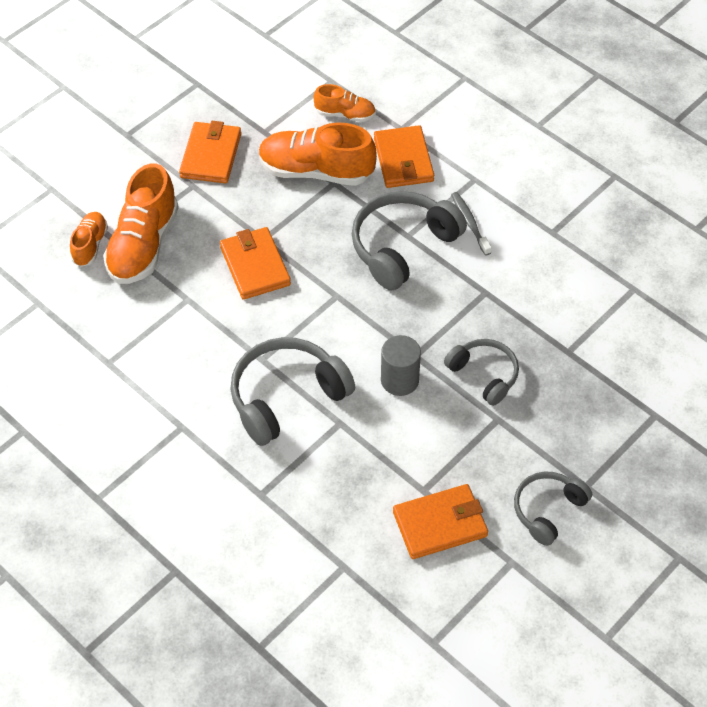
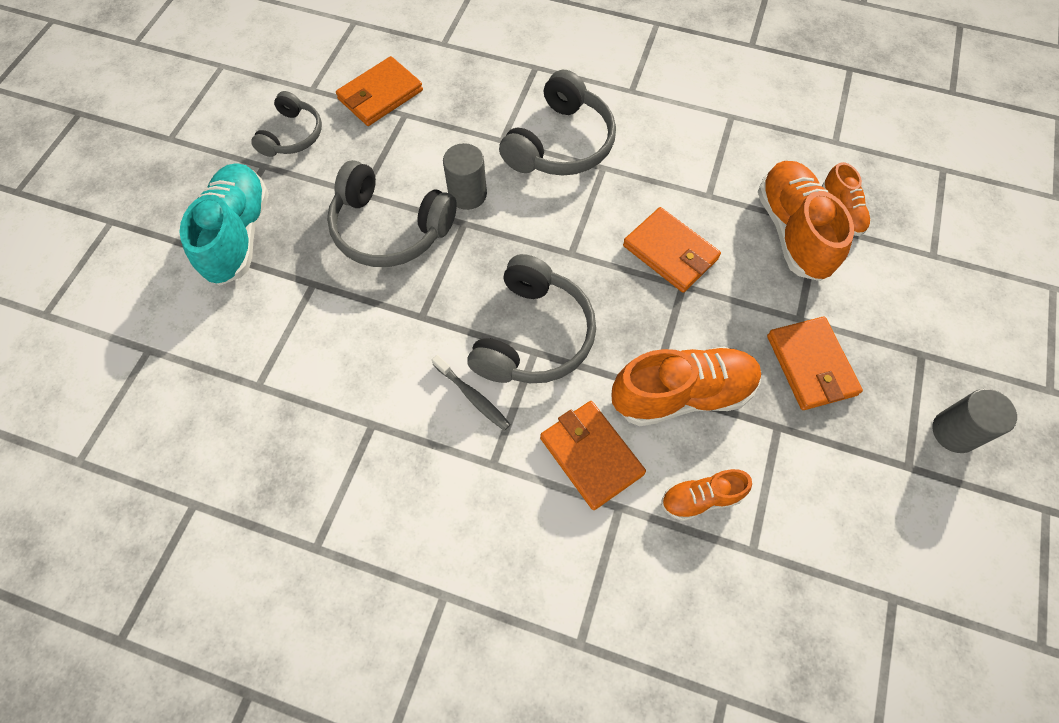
camera: 155 degrees right, 10 degrees up
grey headphones [444,339,519,406] -> grey headphones [327,160,457,267], size x1.64
none -> turquoise shoe [180,163,269,286]
none -> grey cylinder [932,389,1017,453]

